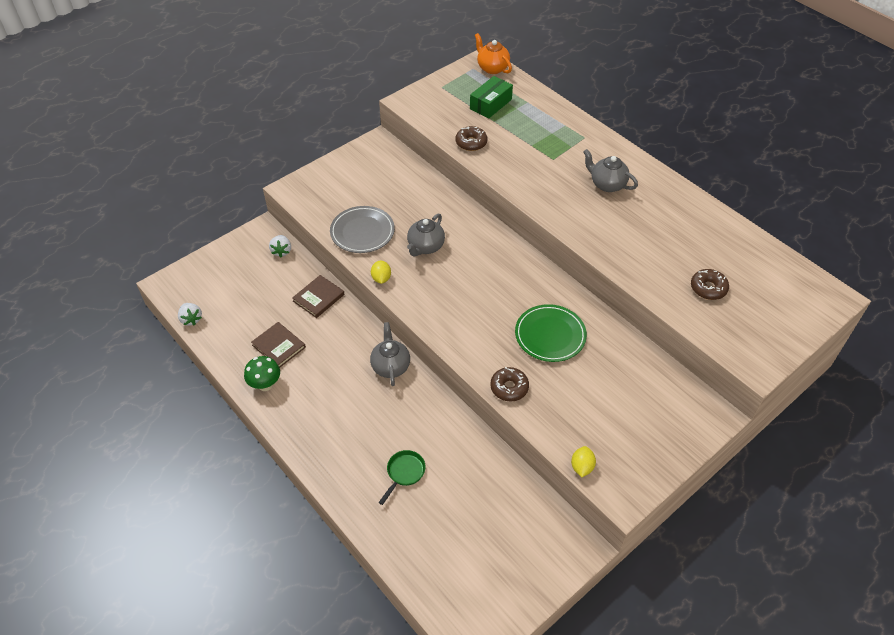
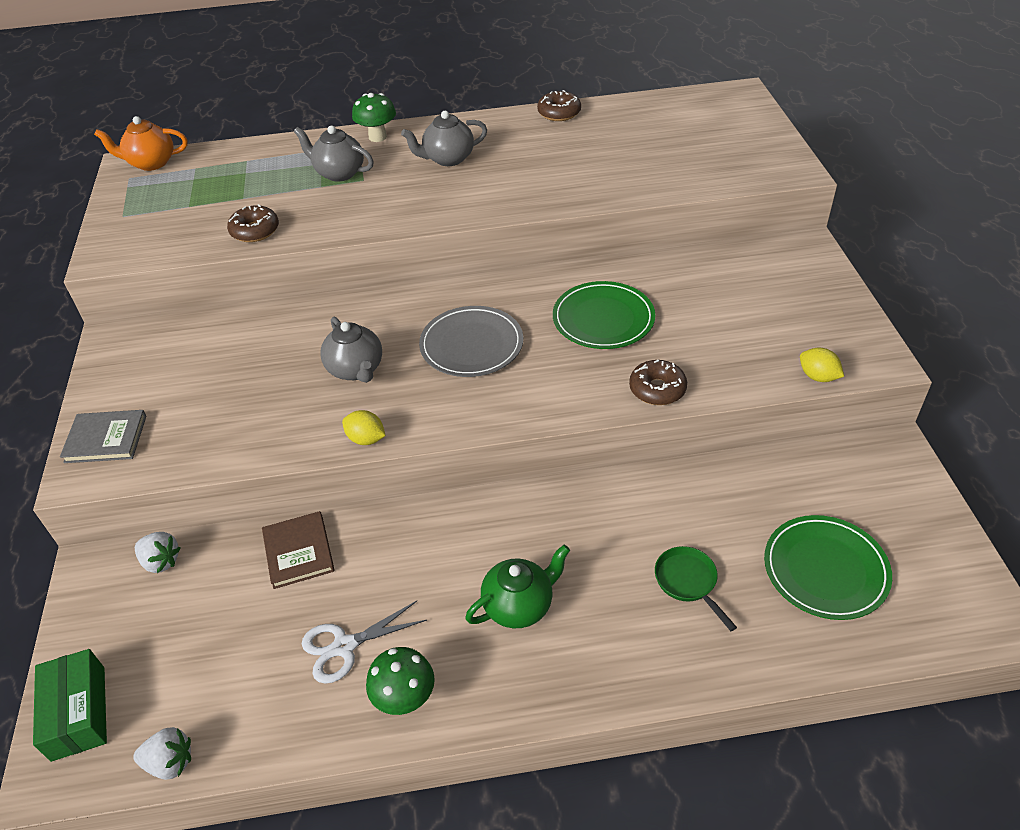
camera: 55 degrees left, 5 degrees down
brown book [251,322,306,368] -> white scissors [302,601,427,684]
grey plate [330,206,395,253] -> grey plate moved to [419,306,523,377]
grey teapot [370,322,410,386] -> grey teapot moved to [293,126,374,182]
green box [470,76,513,119] -> green box moved to [33,649,107,762]
brown donut [691,269,729,300] -> brown donut moved to [537,90,581,121]
none -> grey book [60,410,146,463]
none -> green mushroom [352,93,396,142]
none -> green teapot [465,545,570,628]
none -> green plate [764,515,892,620]

